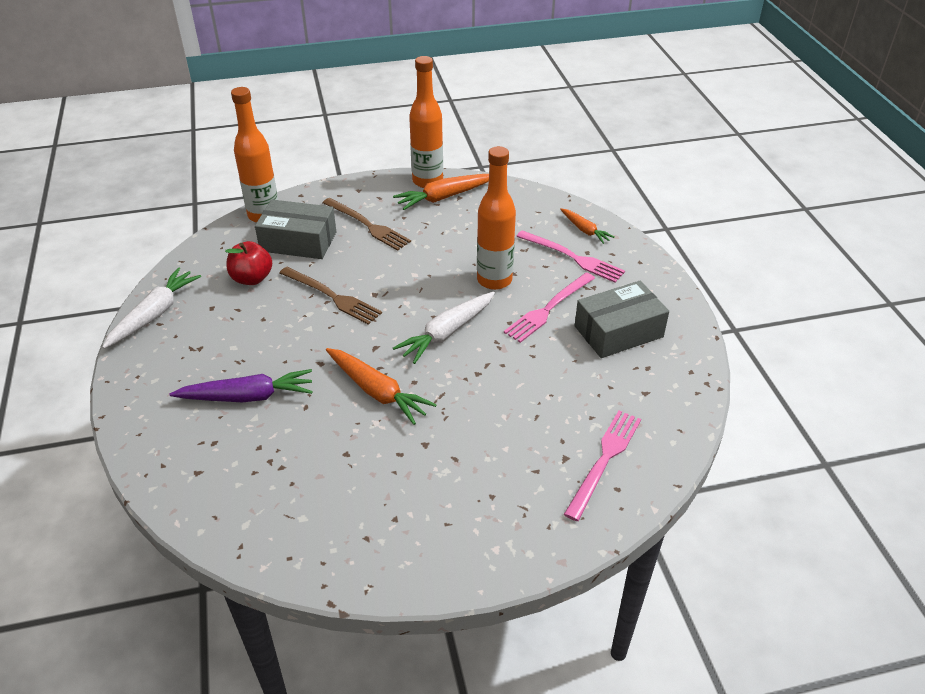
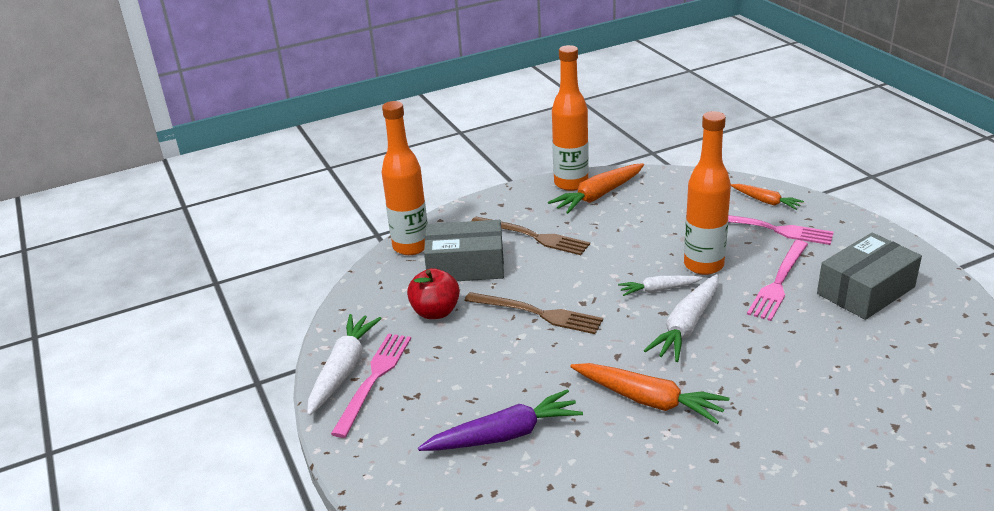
camera: 10 degrees left, 10 degrees down
pink fork [564,411,641,521] -> pink fork moved to [331,333,411,438]
none -> white carrot [618,276,703,296]

